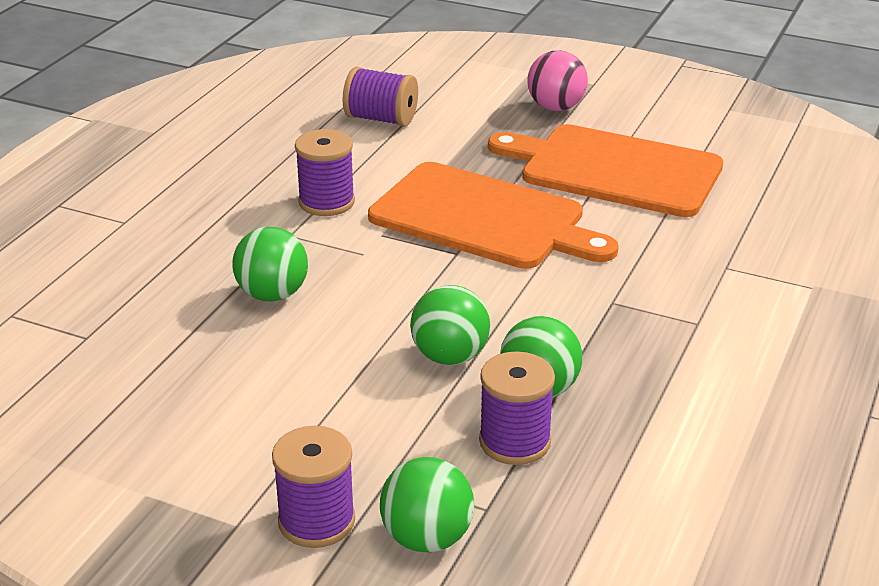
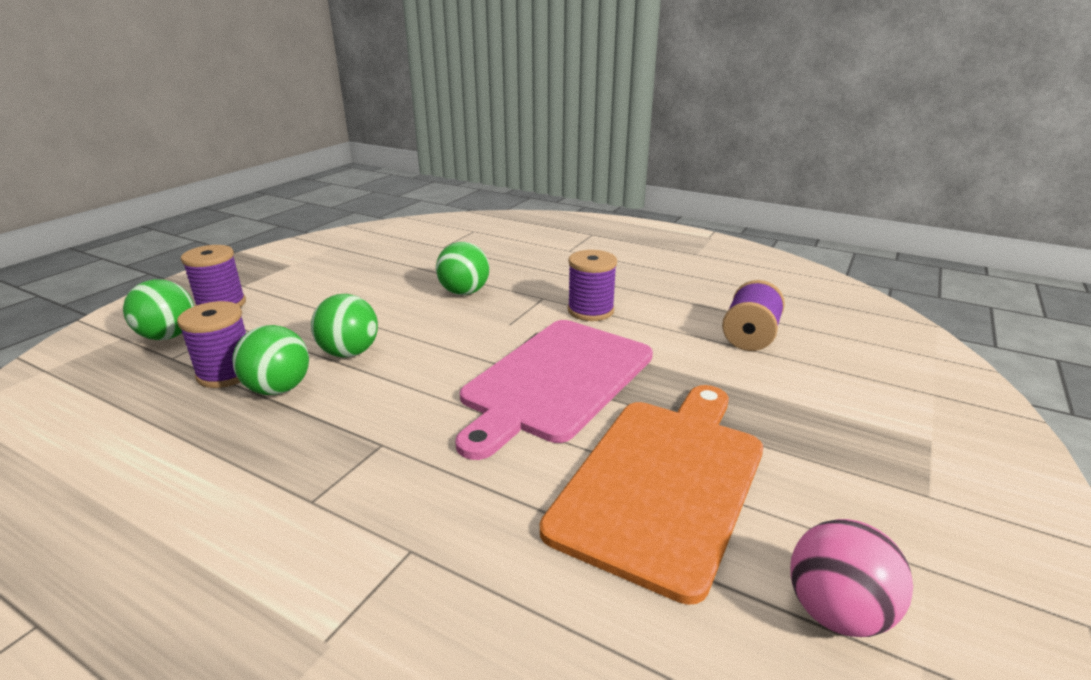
camera: 95 degrees right, 5 degrees down
orange cutting board [368,162,619,269] -> pink cutting board [455,320,653,460]
pink ball [527,50,588,111] -> pink ball moved to [790,519,913,637]

